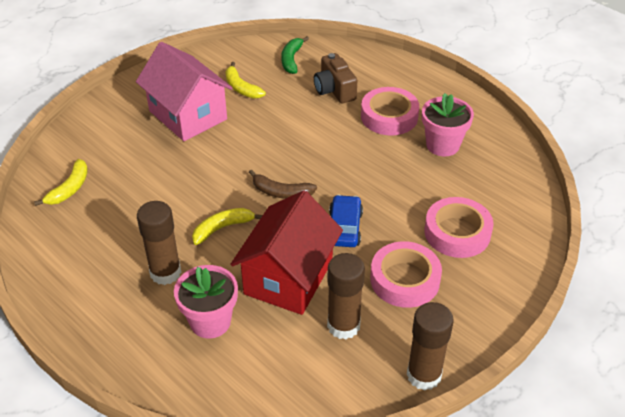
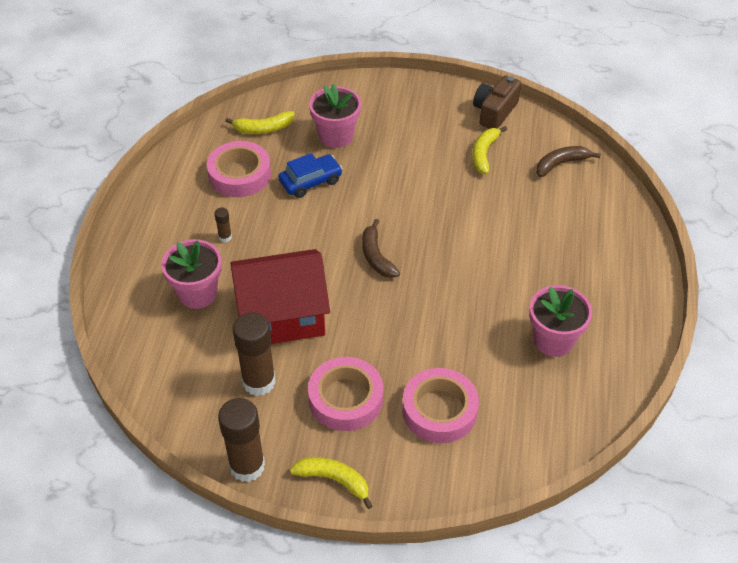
camera: 55 degrees right, 5 degrees up
pink house [136,42,233,141] -> none
brown glue stick [137,201,182,285] -> brown glue stick [214,208,232,242], size x0.44
yellow banana [192,208,263,245] -> yellow banana moved to [290,457,372,509]
green banana [281,36,309,74] -> brown banana [536,146,601,177]
brown camera [314,53,357,103] -> brown camera moved to [473,76,521,129]
blue car [329,195,363,247] -> blue car moved to [278,153,343,198]
pink tape [361,87,419,136] -> pink tape moved to [207,141,271,197]
none -> pink flower pot [309,84,361,148]

